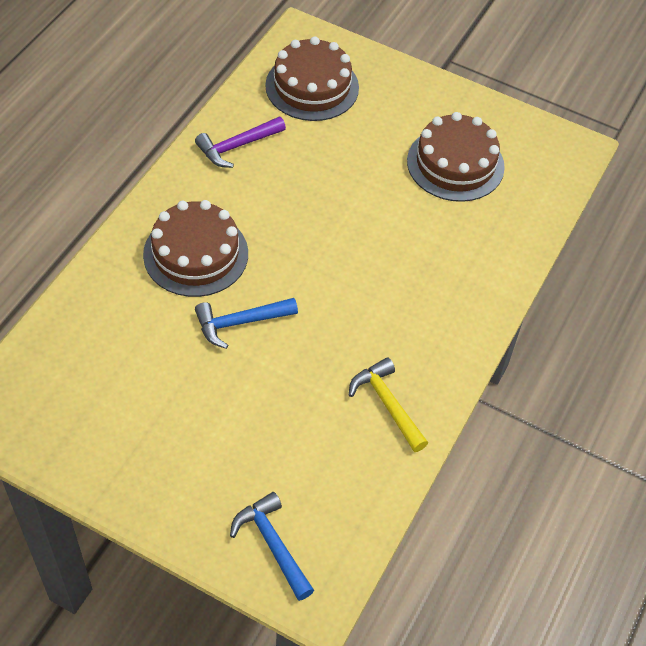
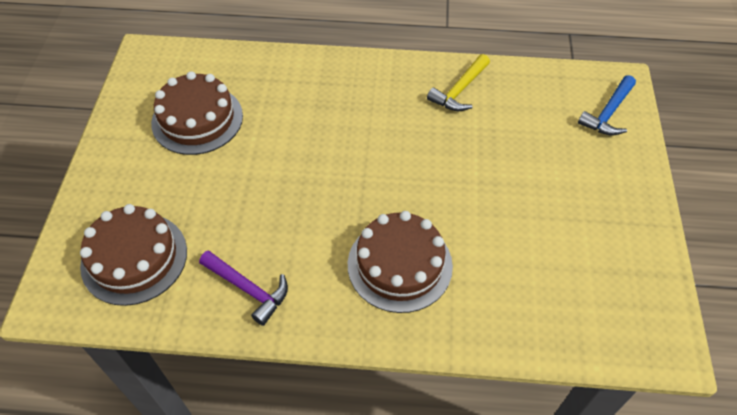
camera: 110 degrees left, 0 degrees up
blue hammer [195,298,298,349] -> none

